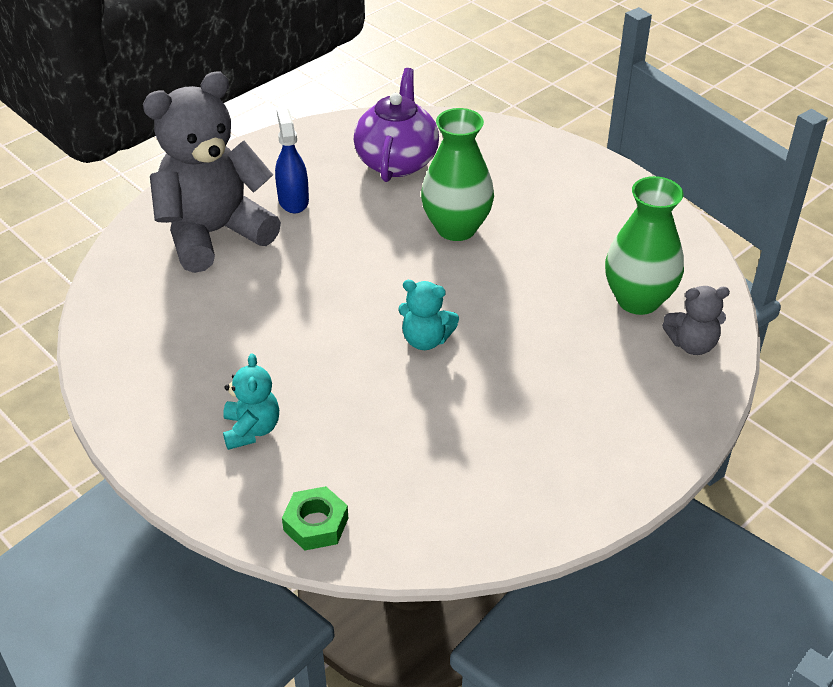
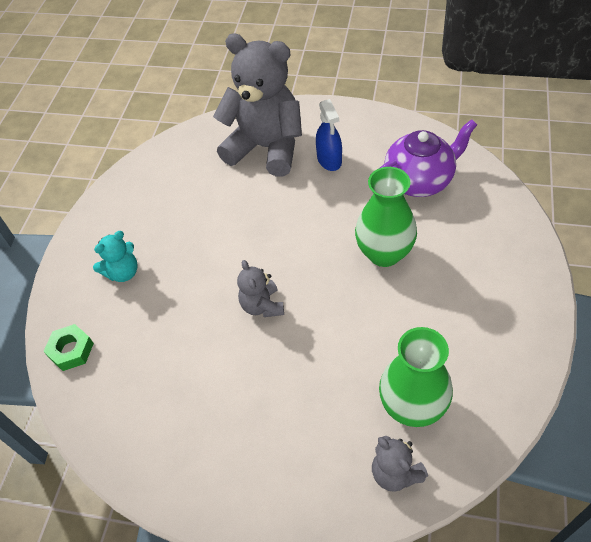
camera: 60 degrees right, 10 degrees up
blue spray bottle [275,108,309,213] -> blue spray bottle turned 120 degrees clockwise [316,99,342,171]
turquoise teddy bear [398,280,459,350] -> grey teddy bear [237,260,284,317]

